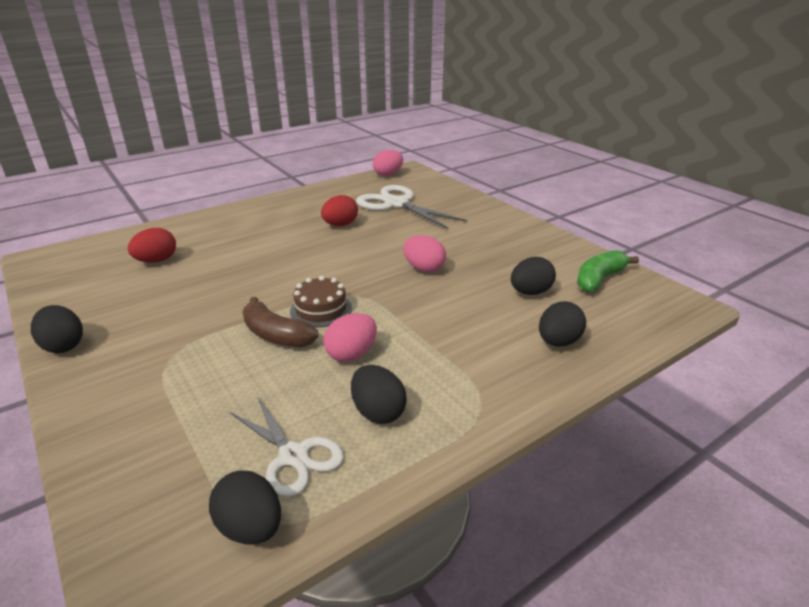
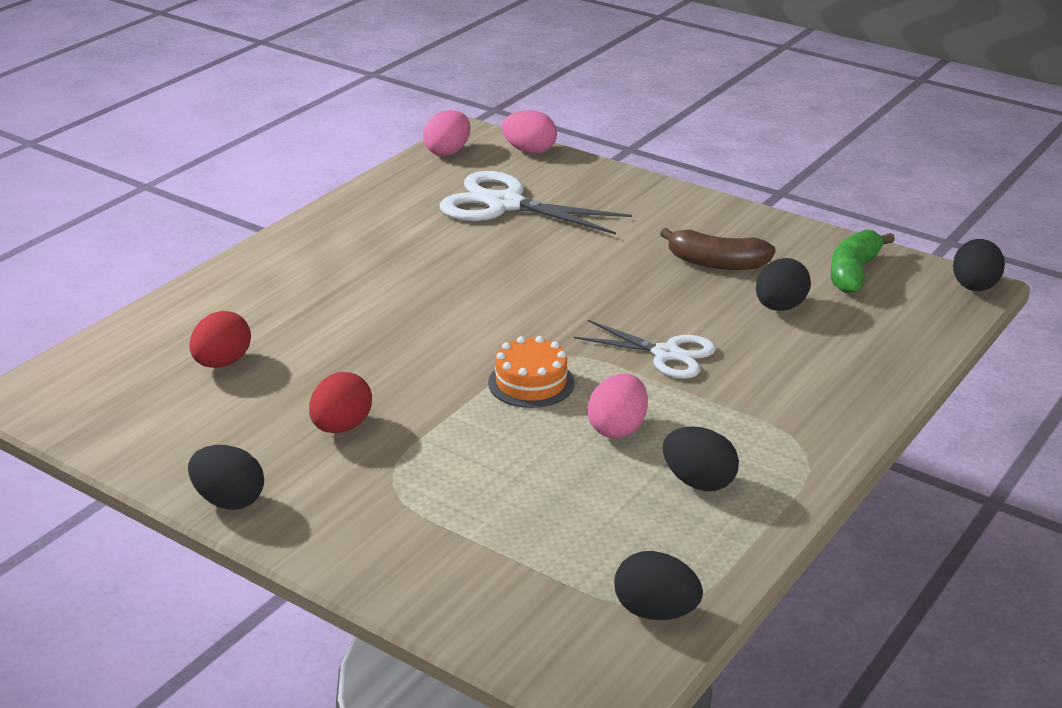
camera: 20 degrees left, 0 degrees up
white scissors [230,396,344,497] -> white scissors moved to [574,320,716,379]
brown banana [242,297,318,347] -> brown banana moved to [660,228,776,270]
brown cake [290,276,352,327] -> orange cake [488,336,575,408]
red egg [321,195,358,226] -> red egg moved to [309,372,372,433]
pink egg [403,235,446,272] -> pink egg moved to [502,110,557,154]
black egg [539,301,586,347] -> black egg moved to [953,239,1005,291]

